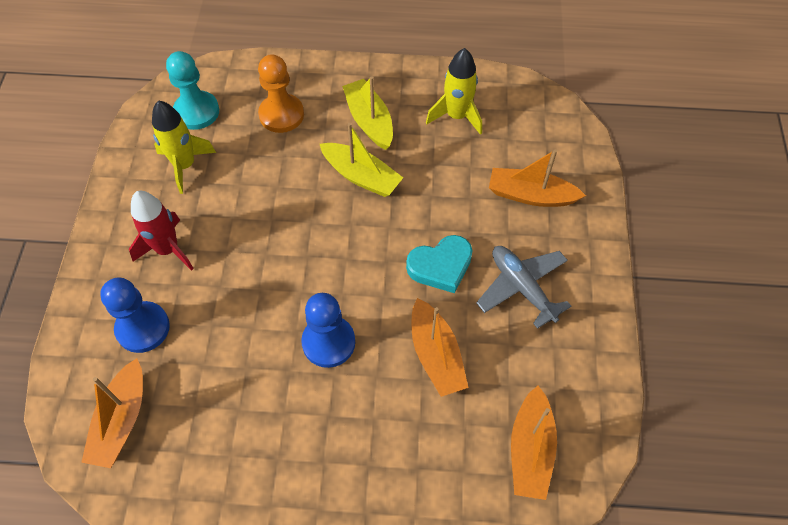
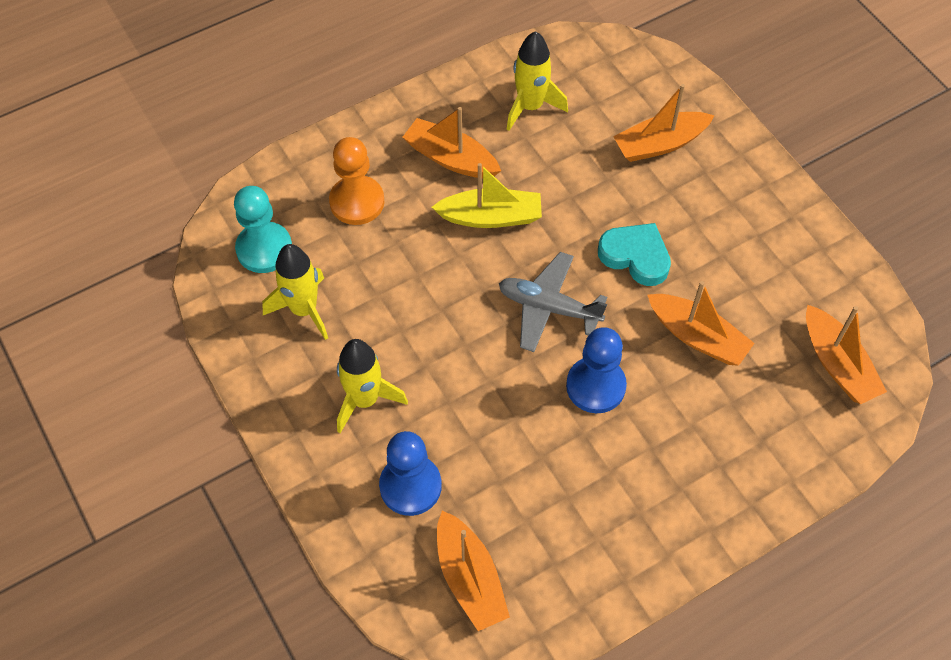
camera: 35 degrees left, 0 degrees up
red rocket [129,191,194,271] -> yellow rocket [337,339,408,433]
yellow boat [342,76,393,150] -> orange boat [402,107,501,178]
turquoise heart [406,235,473,293] -> turquoise heart turned 90 degrees counterclockwise [598,223,671,286]
grey plane [476,246,571,329] -> grey plane moved to [499,252,607,352]

